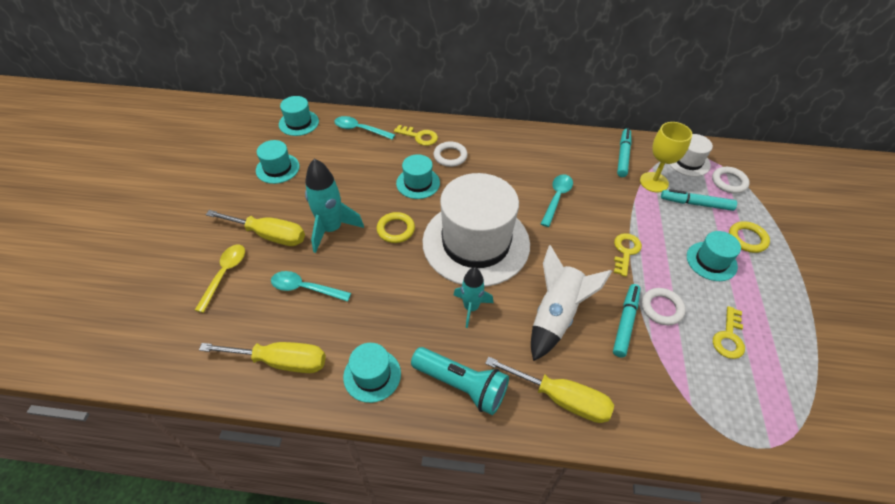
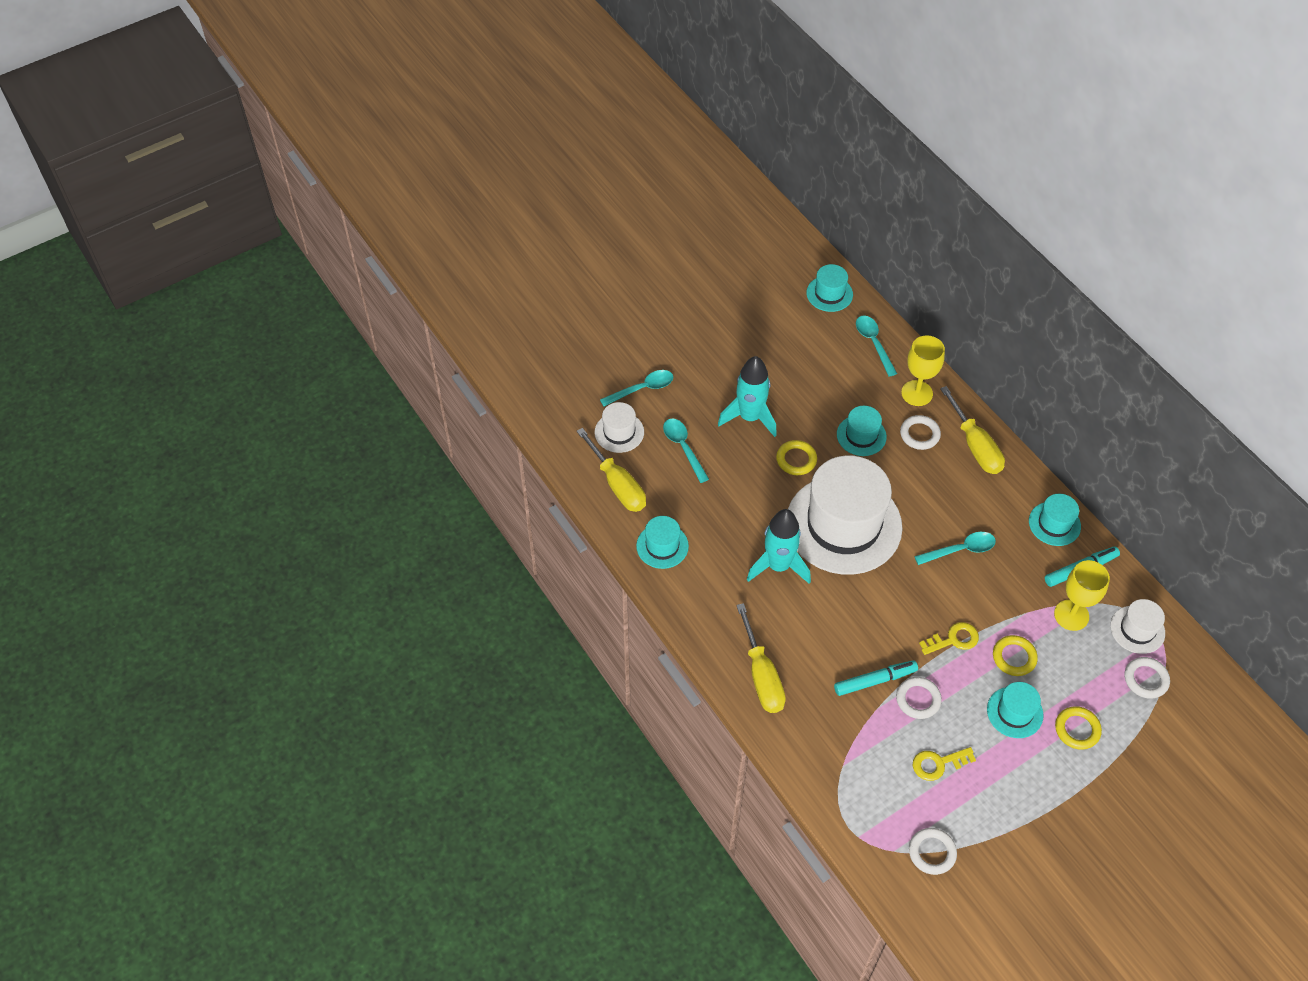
camera: 50 degrees right, 5 degrees up
yellow spoon [195,244,245,313] -> turquoise spoon [600,370,673,407]
yellow screwdriver [206,210,305,246] -> yellow screwdriver moved to [940,386,1005,474]
turquoise hat [256,140,300,184] -> turquoise hat moved to [1029,494,1081,546]
yellow key [394,125,438,146] -> yellow goblet [901,335,945,406]
turquoise flashlight [411,347,509,415] -> none
turquoise rocket [454,267,493,328] -> turquoise rocket [747,509,811,584], size x1.53
white rocket [531,245,612,361] -> none
turquoise marker [661,189,737,211] -> none
none -> white hat [595,402,644,453]
none -> white ring [909,828,957,875]
none -> yellow ring [993,635,1038,676]

